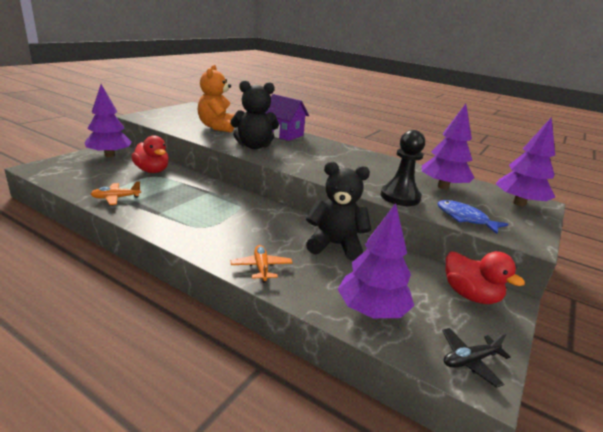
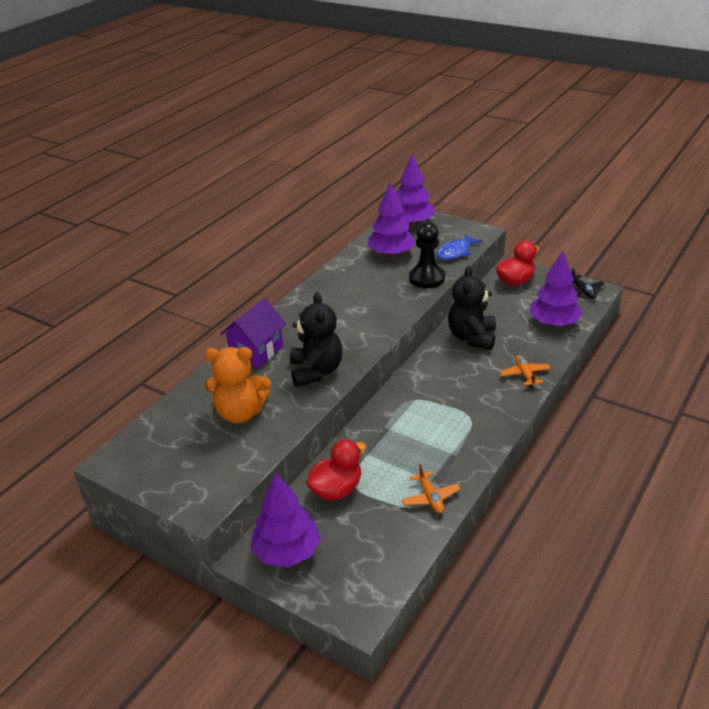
camera: 85 degrees left, 10 degrees up
orange plane [231,245,293,283] -> orange plane turned 90 degrees clockwise [500,355,551,388]

